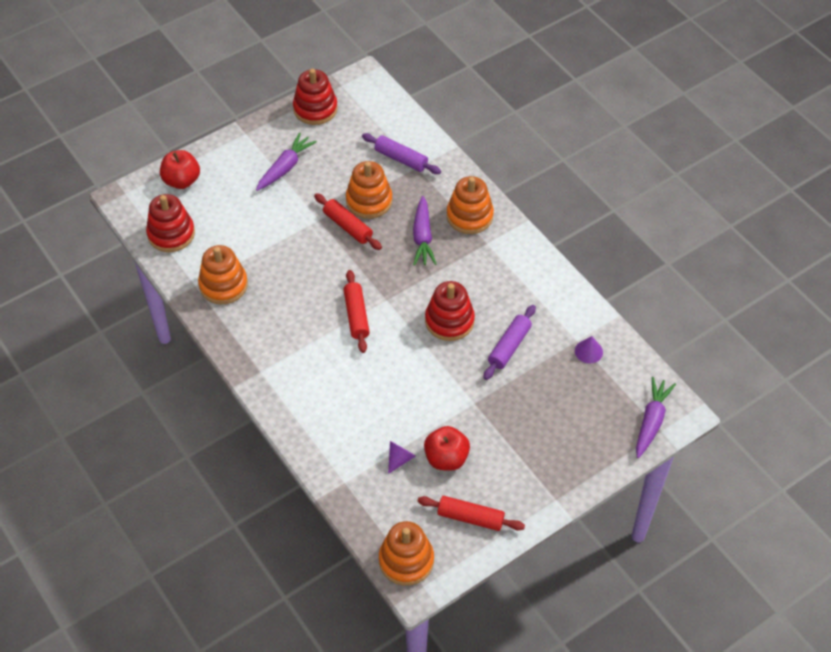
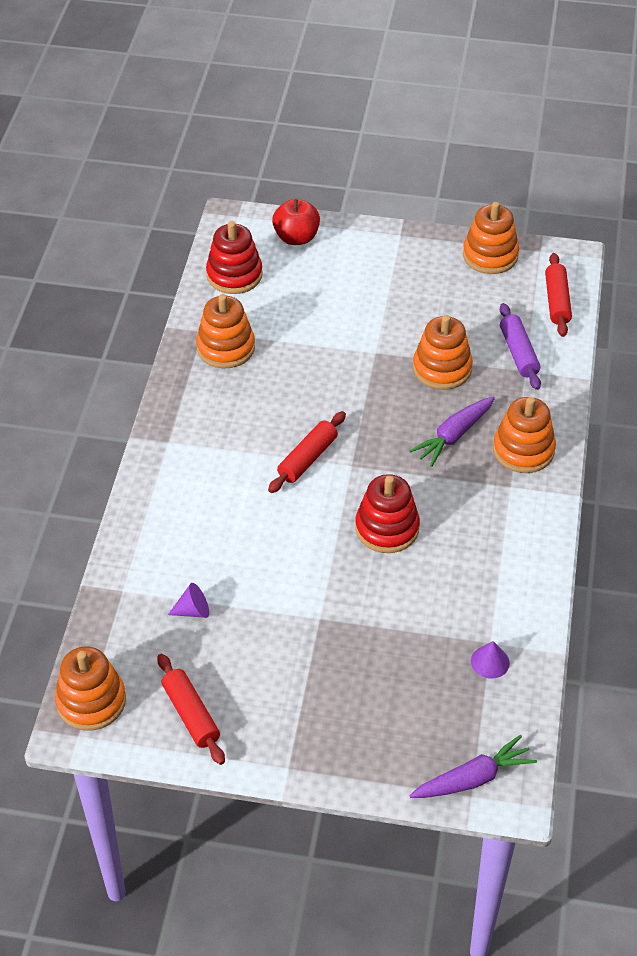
camera: 45 degrees right, 5 degrees down
purple carrot [256,132,317,191] -> none
red stacking toy [293,69,338,125] -> orange stacking toy [463,202,519,274]
red rolling pin [314,193,382,250] -> red rolling pin moved to [545,253,572,337]
red apple [424,426,470,471] -> none
purple rolling pin [483,305,536,380] -> none

